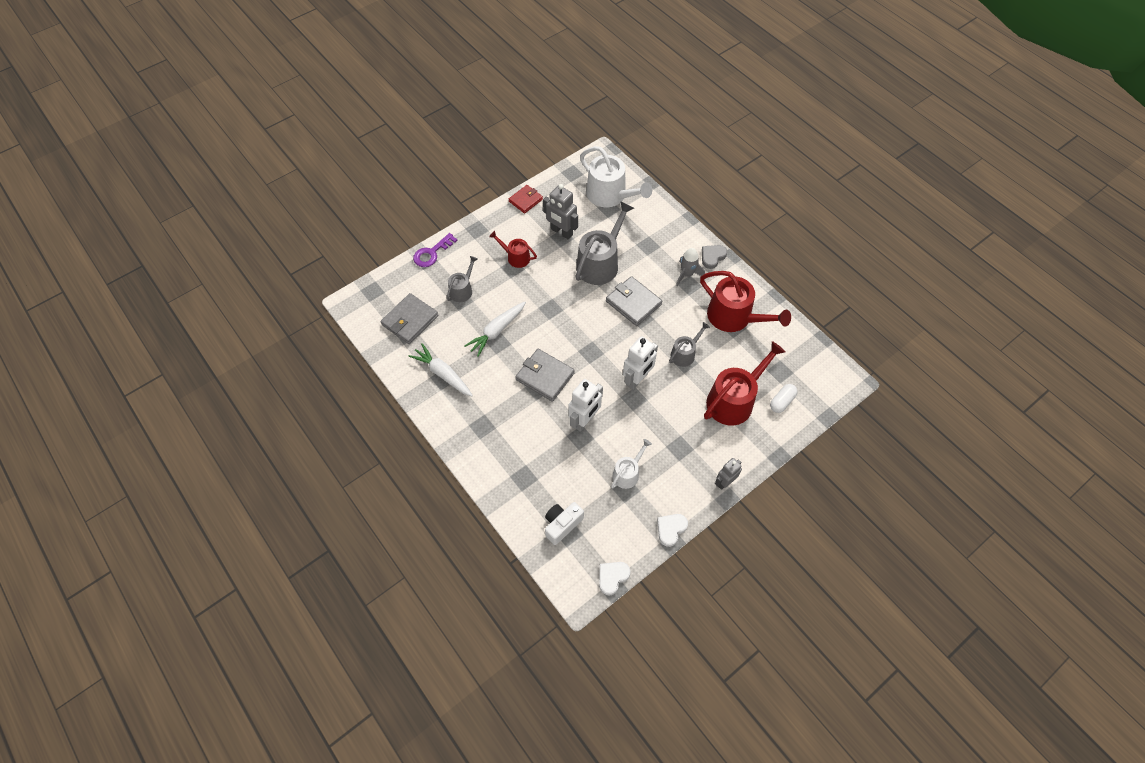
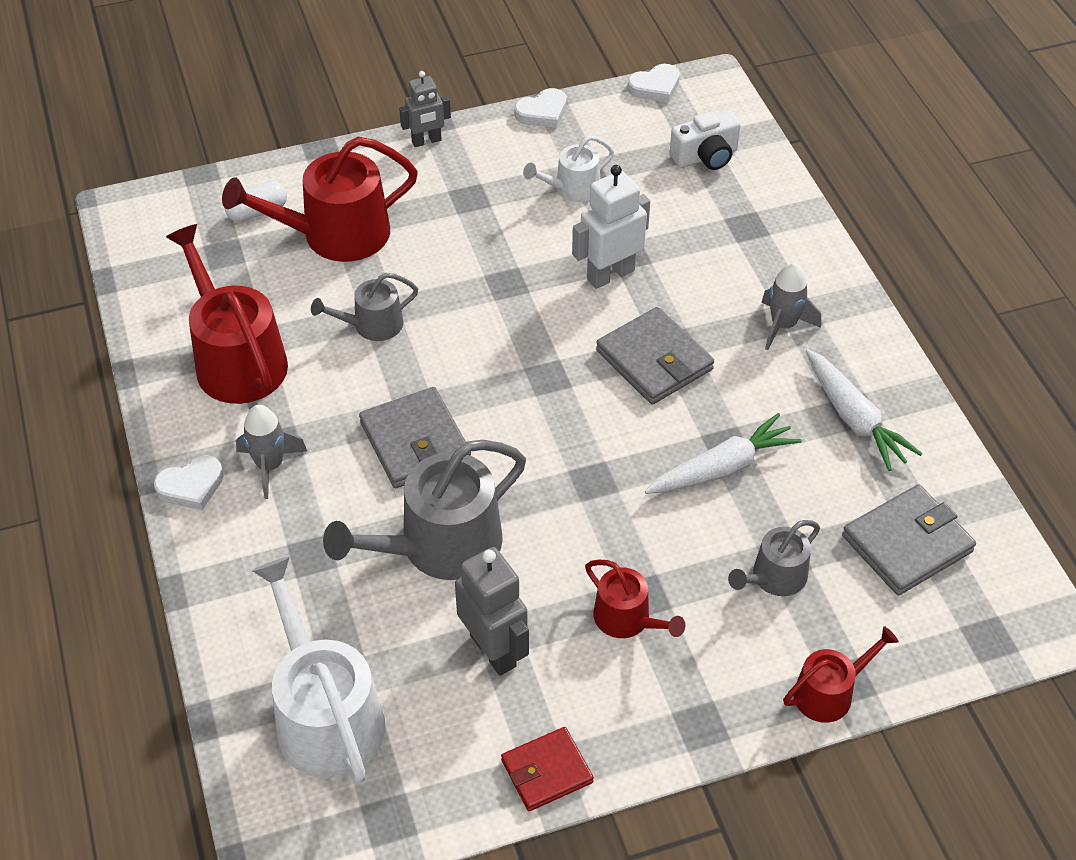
camera: 160 degrees left, 10 degrees down
purple key [413,233,458,267] -> red watering can [783,626,899,723]
white robot [623,336,658,390] -> none
grey heart [702,245,727,269] -> white heart [154,455,223,510]
none -> grey rocket [762,263,821,350]

